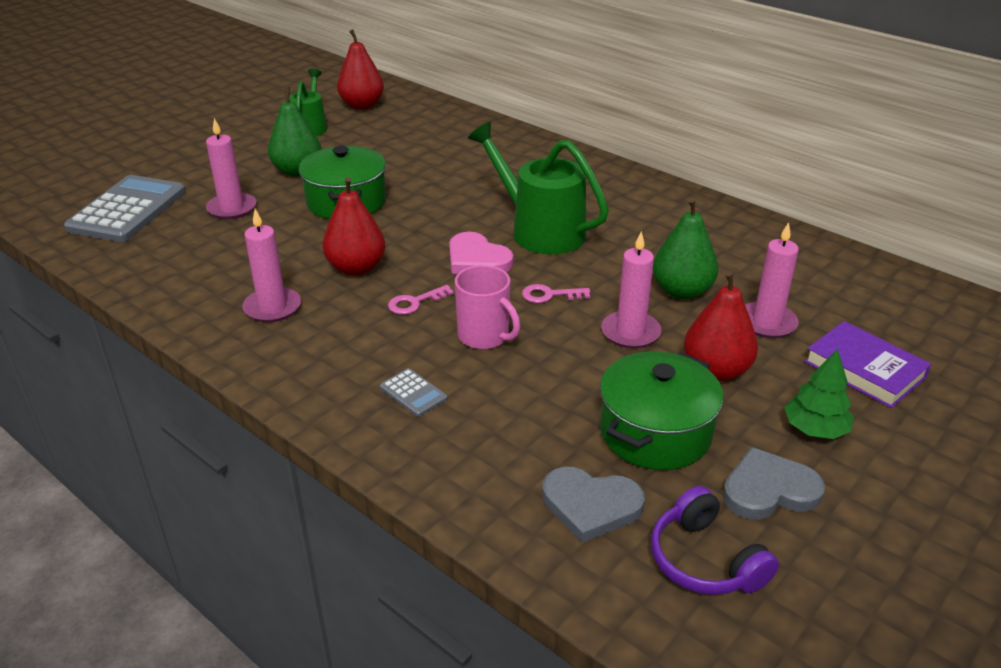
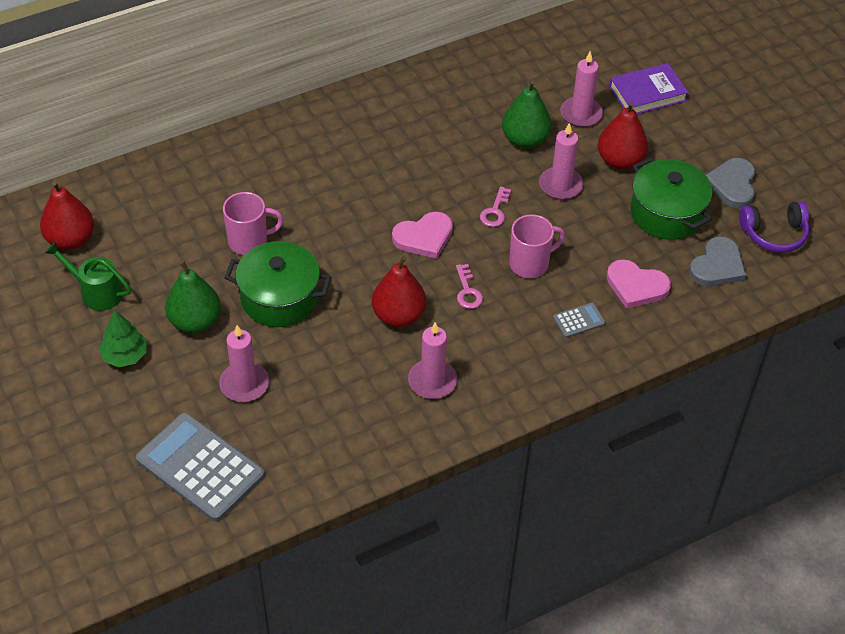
camera: 70 degrees left, 15 degrees up
green watering can [468,122,609,254] -> none
green tree [785,349,854,439] -> green tree moved to [98,310,147,367]
none -> pink mug [223,192,284,255]
none -> pink heart [606,259,671,309]

